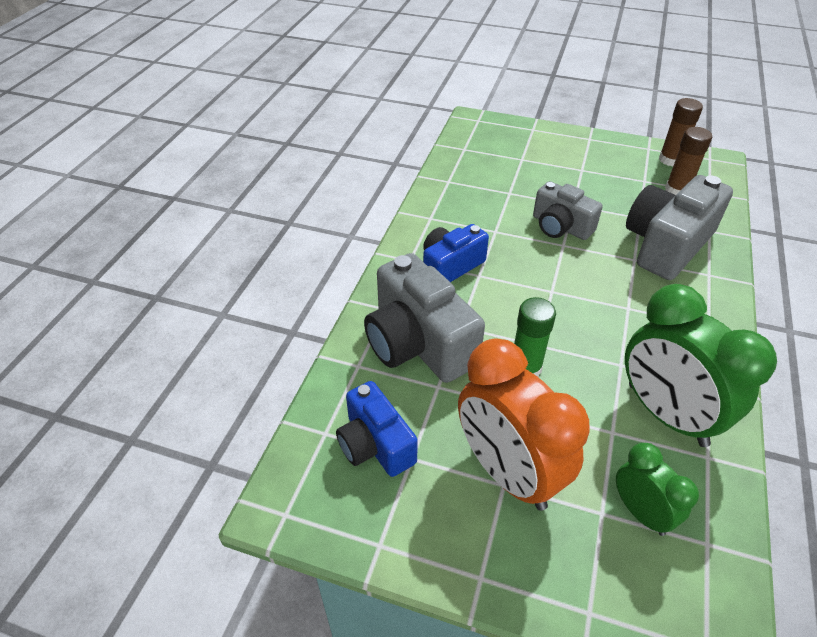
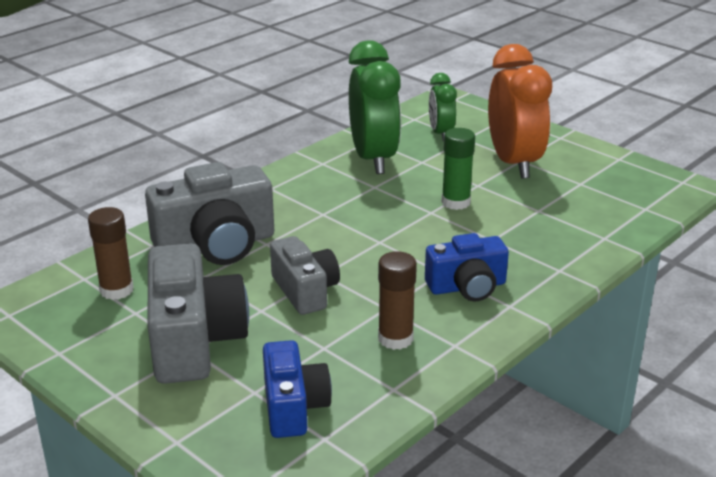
camera: 155 degrees left, 15 degrees down
blue camera [336,381,418,477] -> blue camera moved to [263,340,332,438]
grey camera [364,253,485,383] -> grey camera moved to [147,243,249,384]
brown glue stick [659,98,703,167] -> brown glue stick moved to [378,251,417,350]

